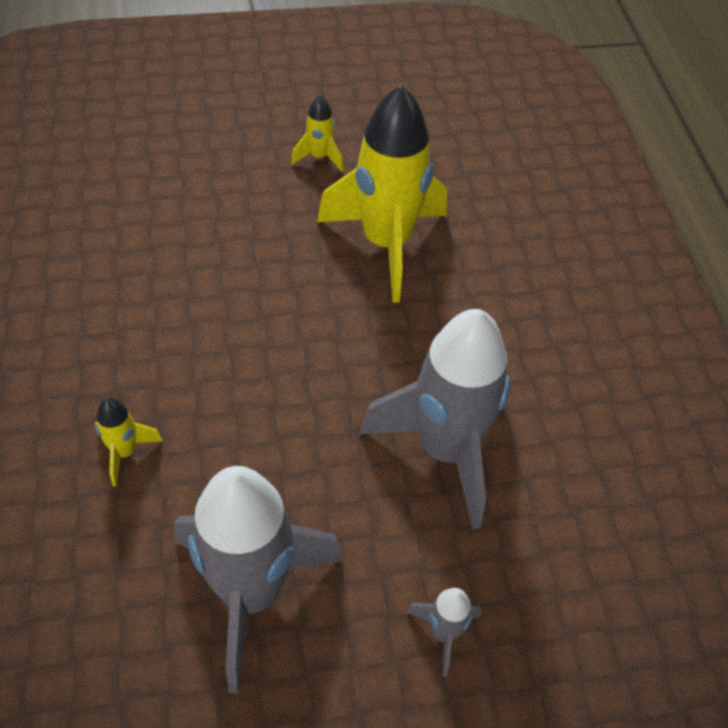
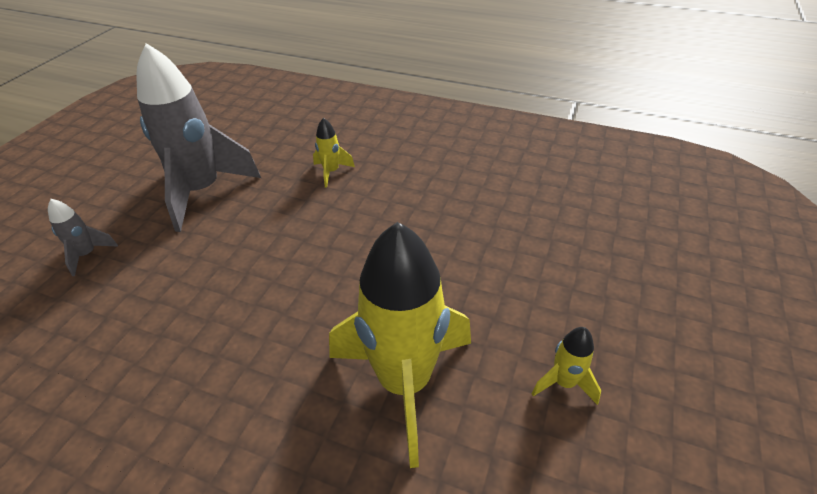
camera: 125 degrees right, 10 degrees down
grey rocket [360,309,510,530] -> none

